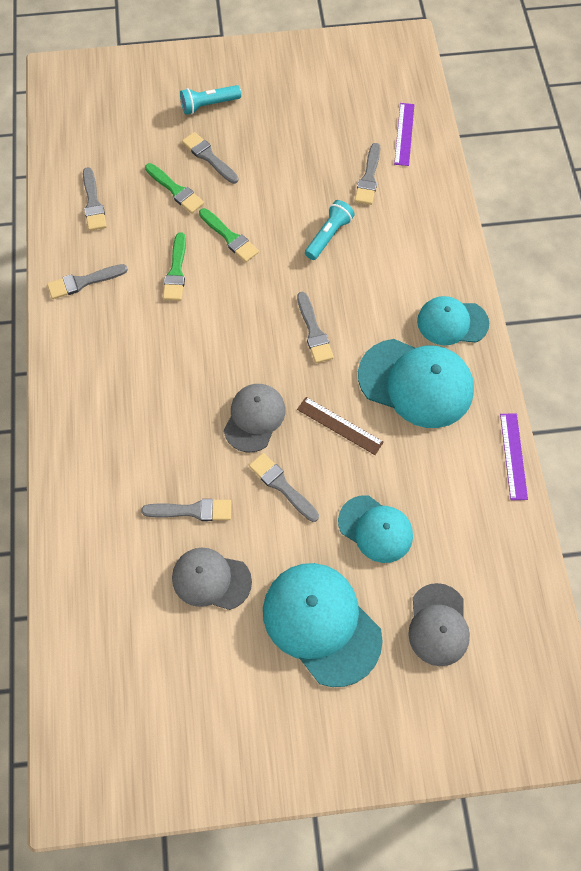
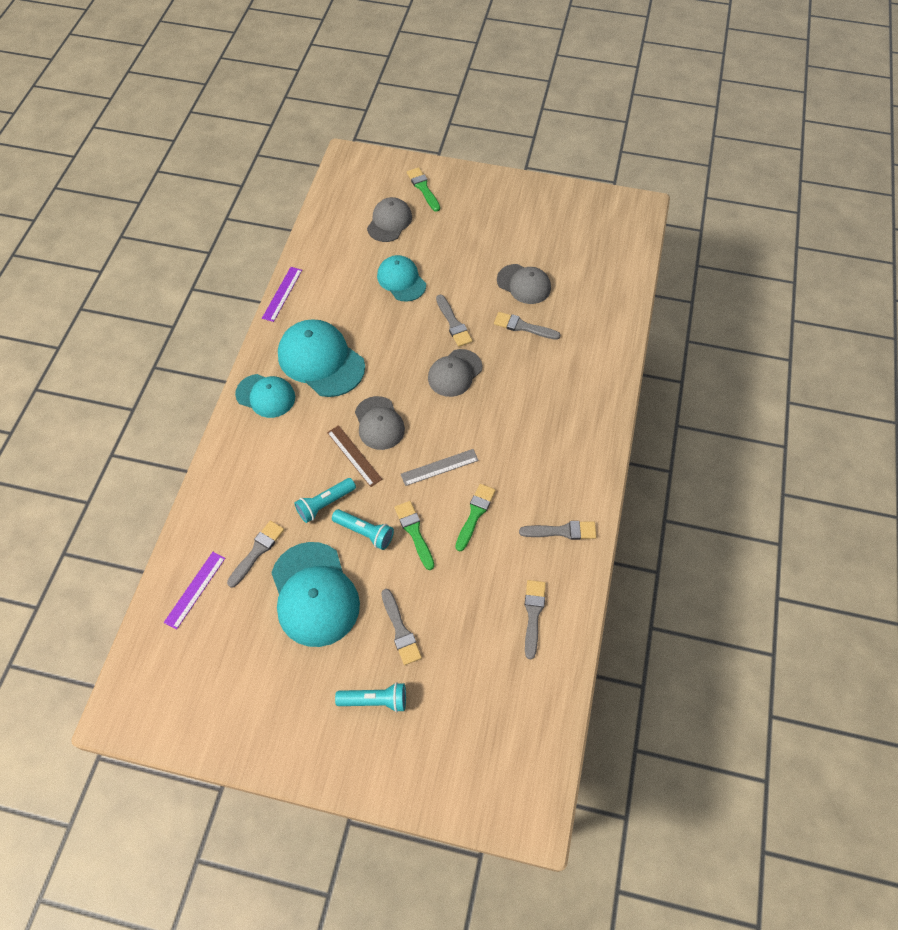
camera: 160 degrees left, 5 degrees down
green brush [145,163,204,213] -> green brush moved to [407,167,440,212]
turquoise cap [263,563,383,687] -> turquoise cap moved to [271,542,360,647]
grey brush [297,292,334,363] -> grey cap [355,396,405,450]
brown ruler [297,397,384,455] -> brown ruler moved to [327,425,382,487]
none -> turquoise flashlight [332,509,394,550]
none -> grey ruler [400,449,479,486]

